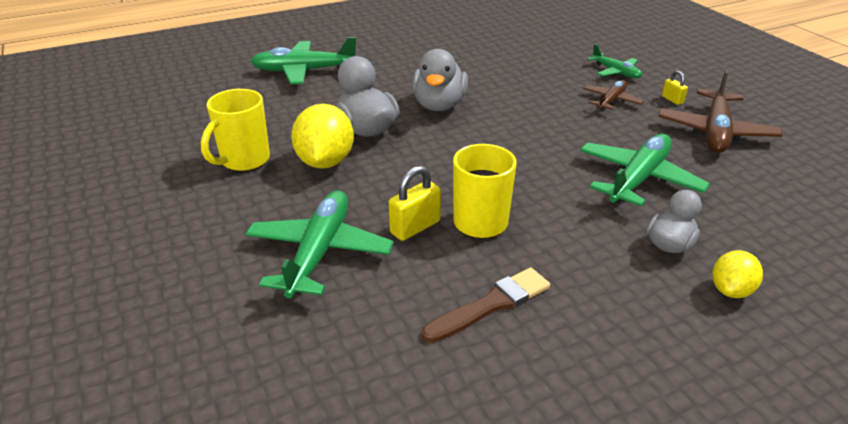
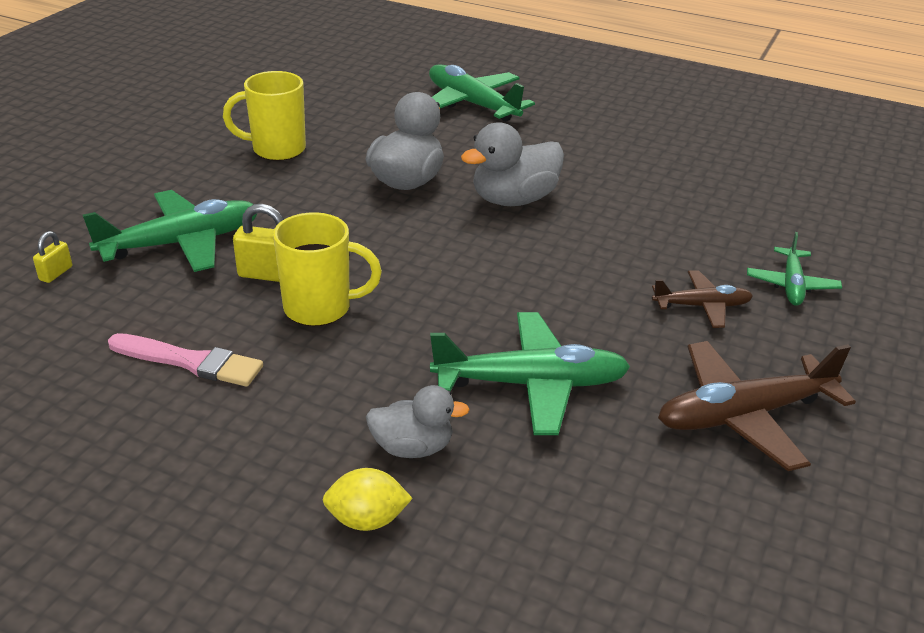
camera: 50 degrees right, 0 degrees up
yellow lemon [291,104,354,169] -> none
brown brush [422,268,550,343] -> pink brush [108,333,263,387]
yellow padlock [662,71,688,105] -> yellow padlock moved to [33,231,72,283]

